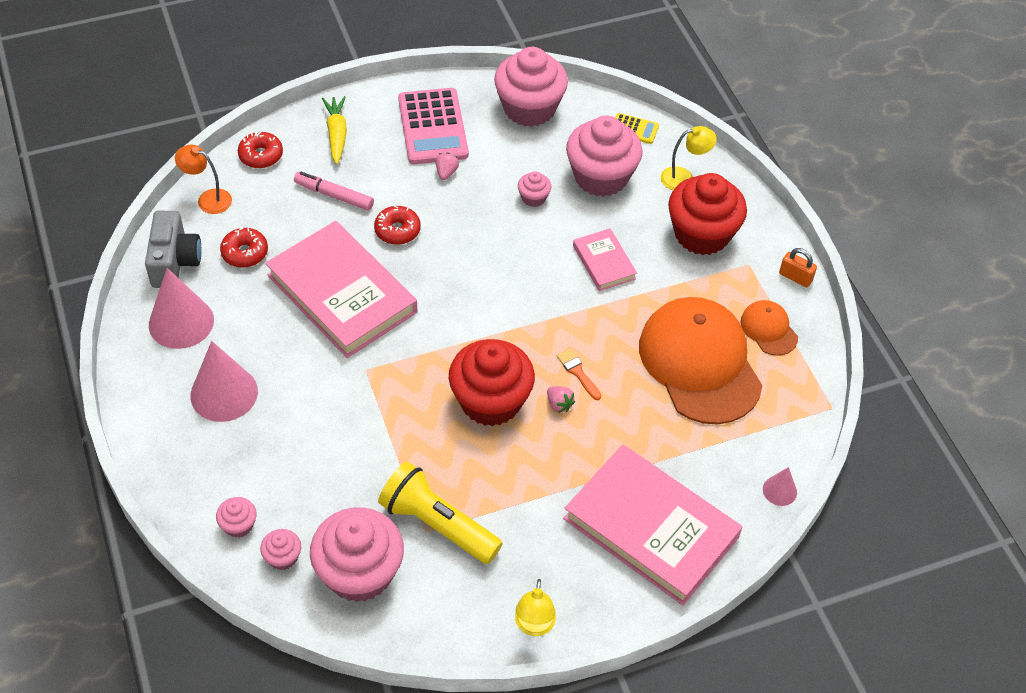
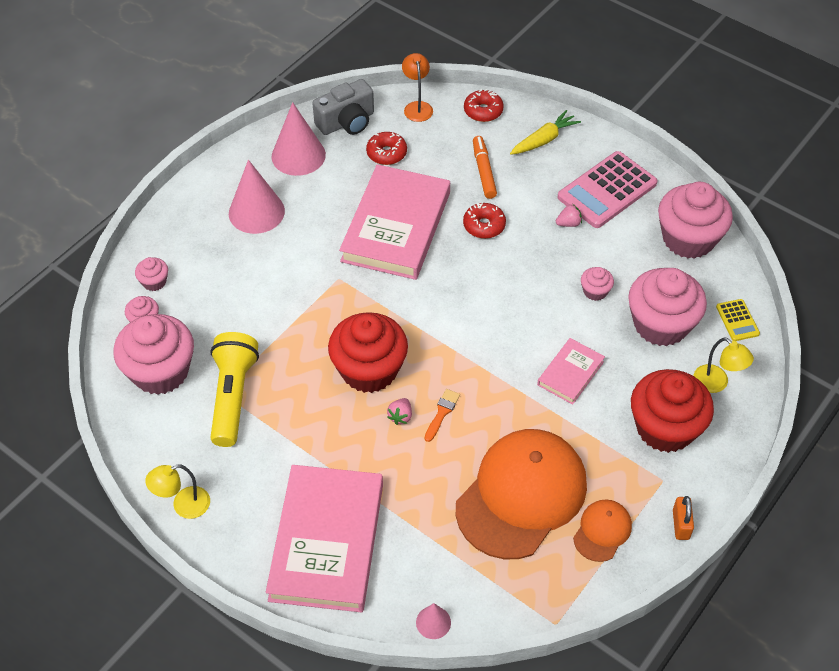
camera: 60 degrees right, 0 degrees up
pink marker [294,172,374,211] -> orange marker [473,136,497,199]

